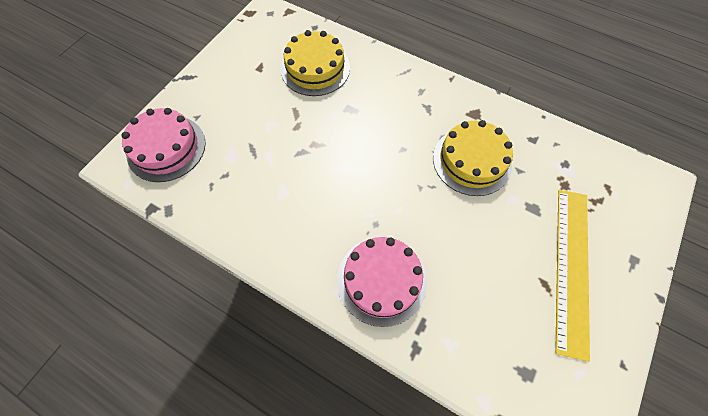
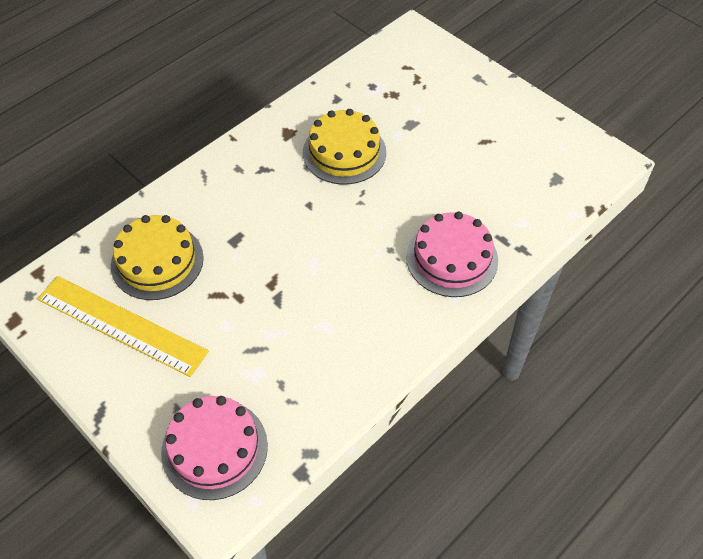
camera: 75 degrees left, 10 degrees down
yellow ruler [555,190,590,362] -> yellow ruler moved to [37,276,209,377]

